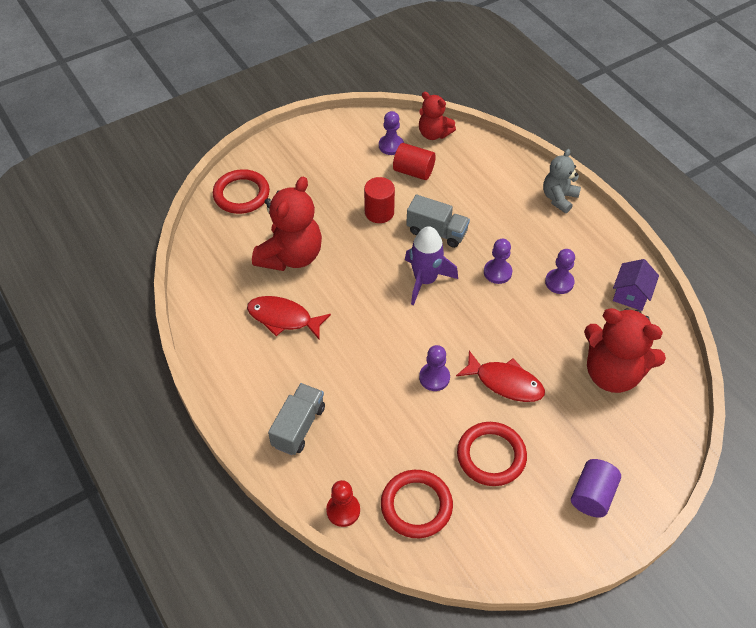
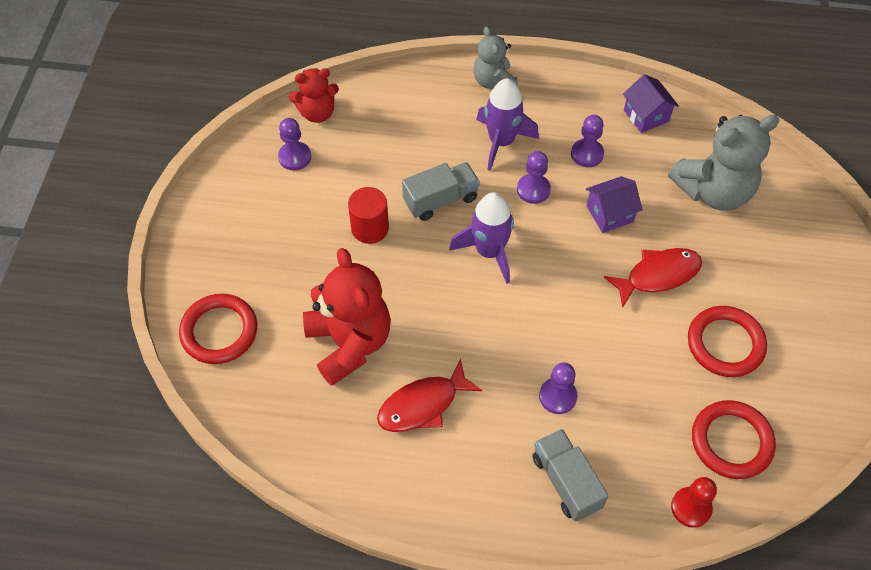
camera: 50 degrees left, 5 degrees up
red cylinder [393,143,436,180] -> none
purple pawn [419,345,450,391] -> purple pawn moved to [539,362,577,414]
purple cylinder [571,459,621,518] -> none
red teddy bear [584,308,666,393] -> grey teddy bear [668,114,779,211]
none -> purple rocket [476,78,539,171]
none -> purple house [586,176,643,233]

